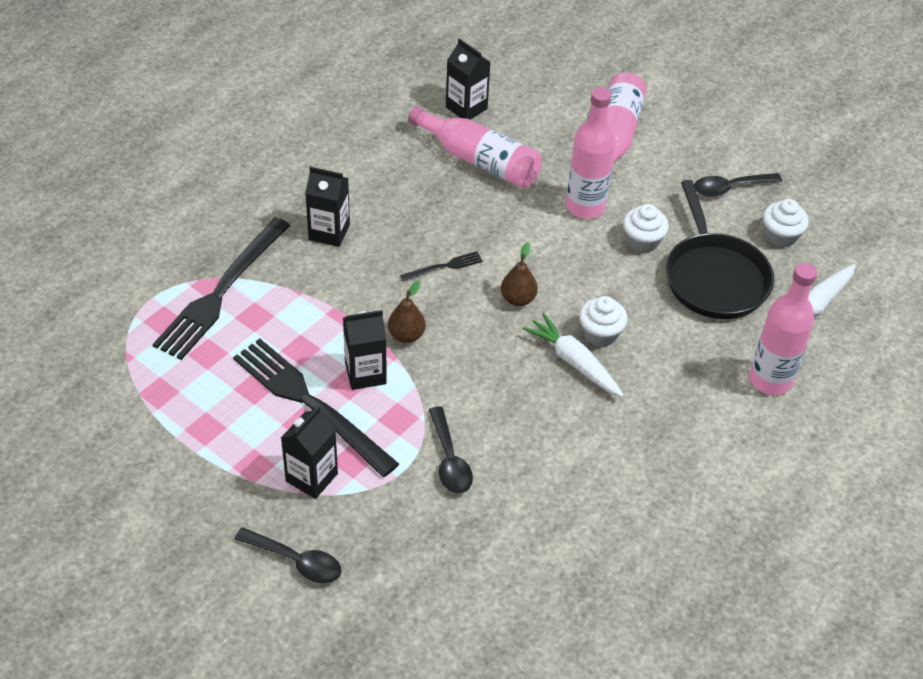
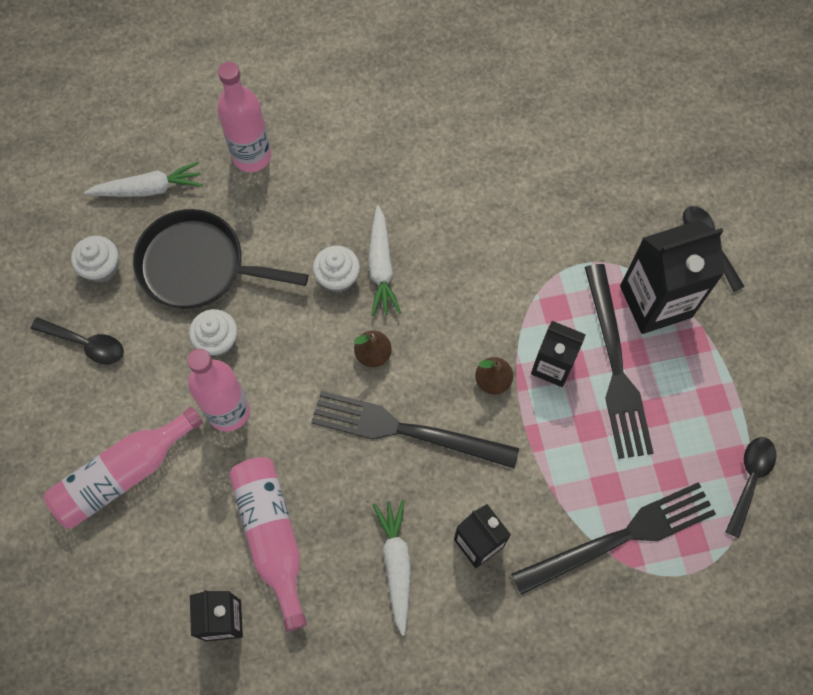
camera: 140 degrees left, 20 degrees up
black carton [281,406,338,499] -> black carton [620,220,725,334], size x1.66
black fork [400,251,483,281] -> black fork [311,391,519,468], size x2.33
black spoon [429,406,473,494] -> black spoon moved to [726,437,777,538]
black pan [666,180,774,319] -> black pan turned 105 degrees counterclockwise [133,209,308,309]
none -> white carrot [373,500,411,636]

